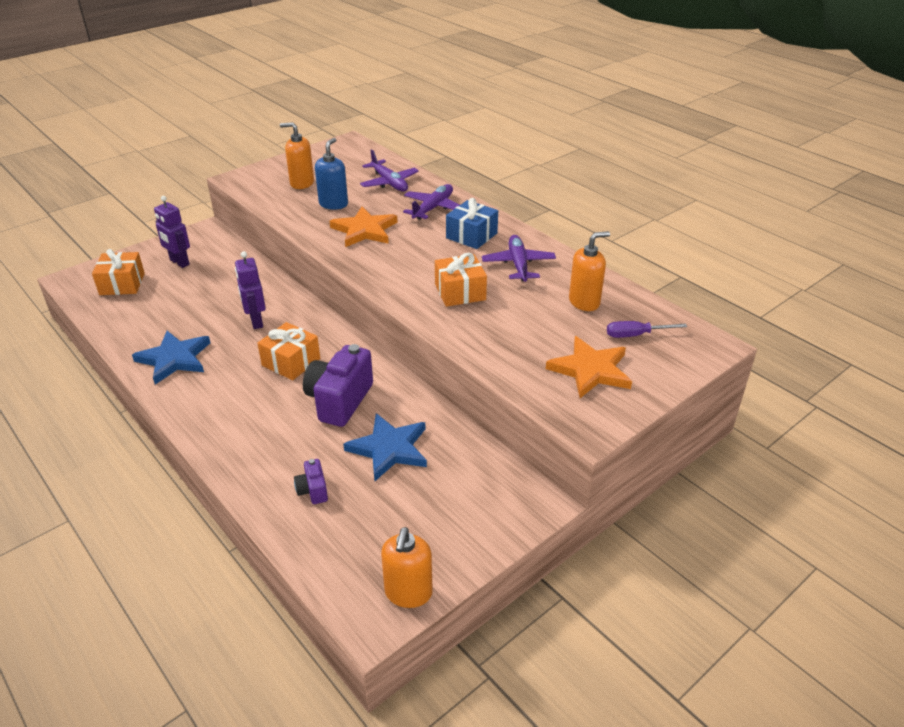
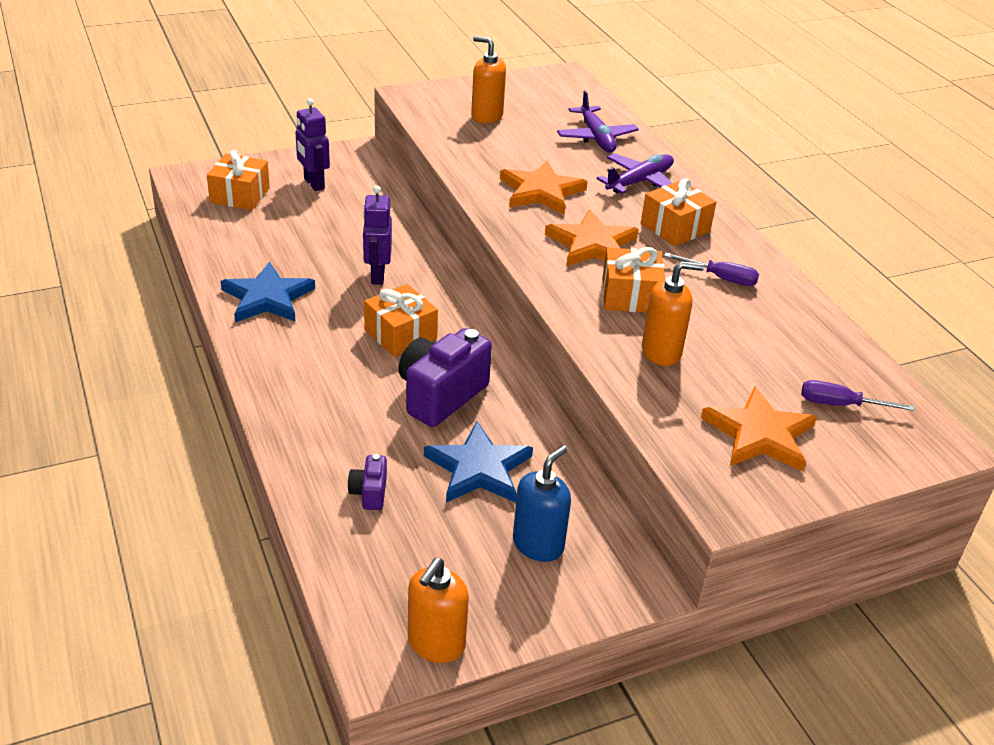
camera: 15 degrees right, 0 degrees up
blue soap dispenser [315,138,348,210] -> blue soap dispenser moved to [513,445,571,562]
blue gift [446,198,498,249] -> orange gift [641,178,716,246]
purple plane [482,235,556,282] -> purple screwdriver [664,253,759,286]
orange soap dispenser [569,231,610,311] -> orange soap dispenser moved to [642,261,704,366]
none -> orange star [545,209,639,266]

